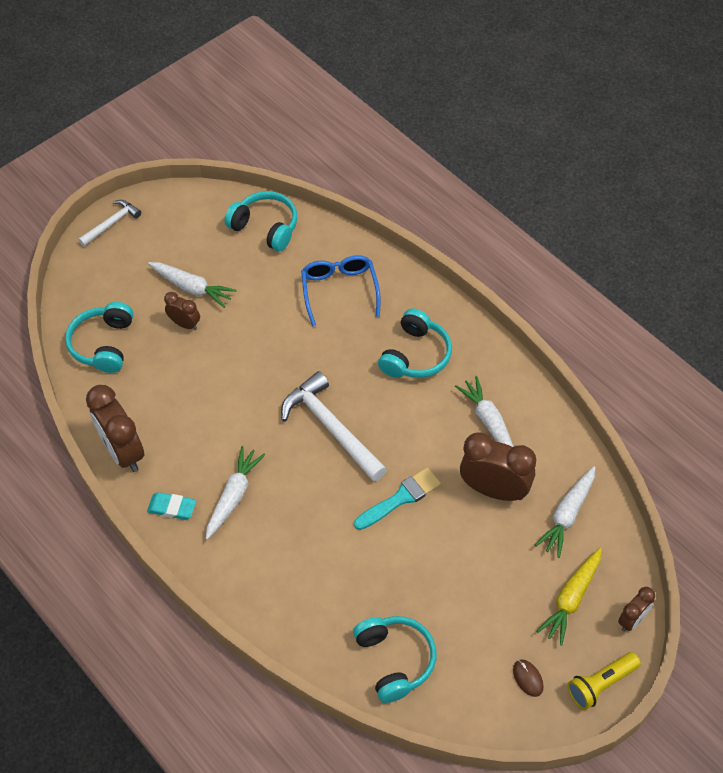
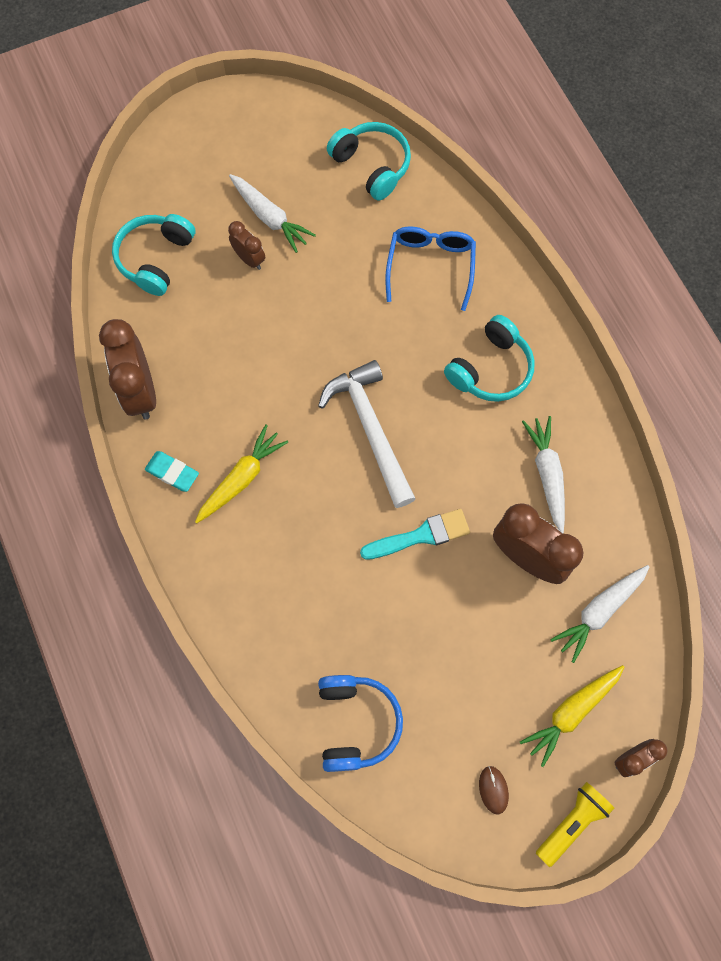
camera: 15 degrees right, 15 degrees up
white hammer [78,200,141,247] -> none
white carrot [206,446,265,540] -> yellow carrot [195,425,288,523]
turquoise headphones [353,616,436,703] -> blue headphones [318,675,403,772]
yellow flashlight [567,652,641,710] -> yellow flashlight turned 150 degrees clockwise [536,782,614,867]

